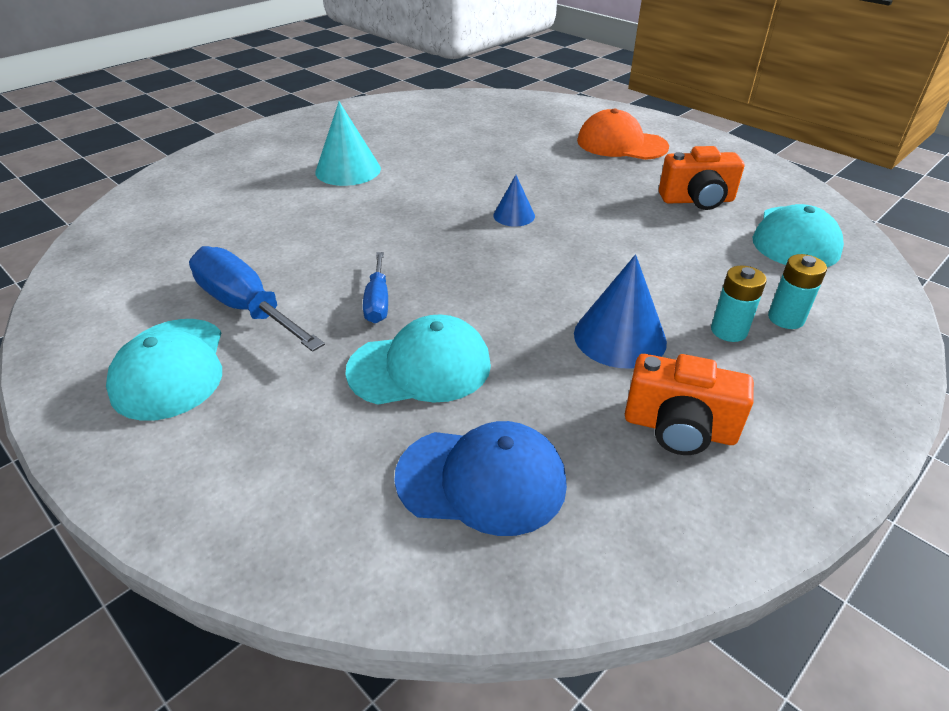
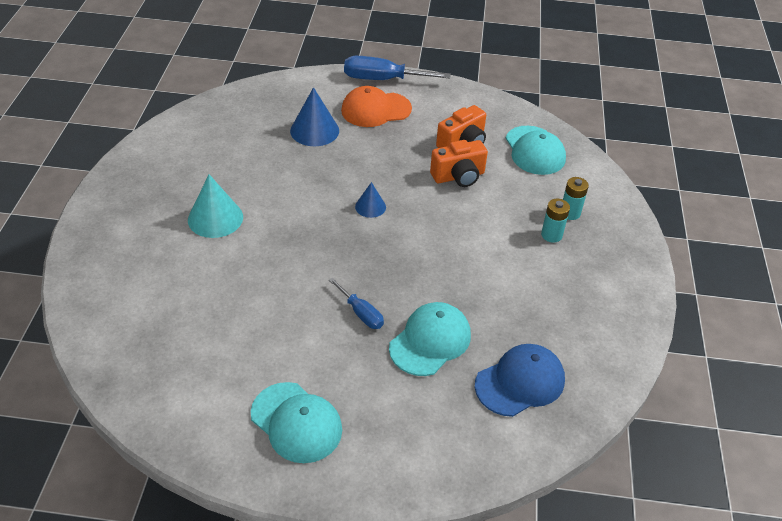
camera: 40 degrees left, 5 degrees up
blue screwdriver [189,246,325,352] -> blue screwdriver moved to [344,56,451,80]
blue cone [574,254,667,369] -> blue cone moved to [290,87,339,146]
orange camera [625,354,754,455] -> orange camera moved to [430,140,488,187]

